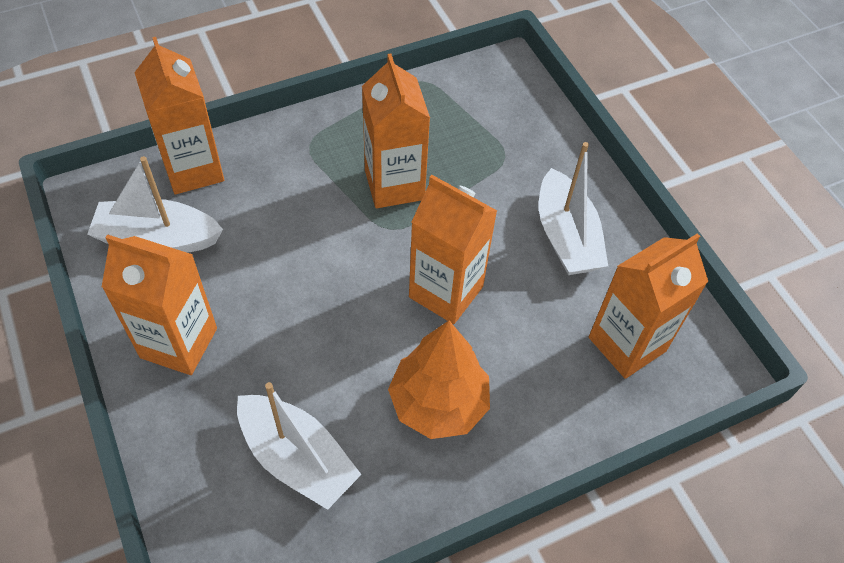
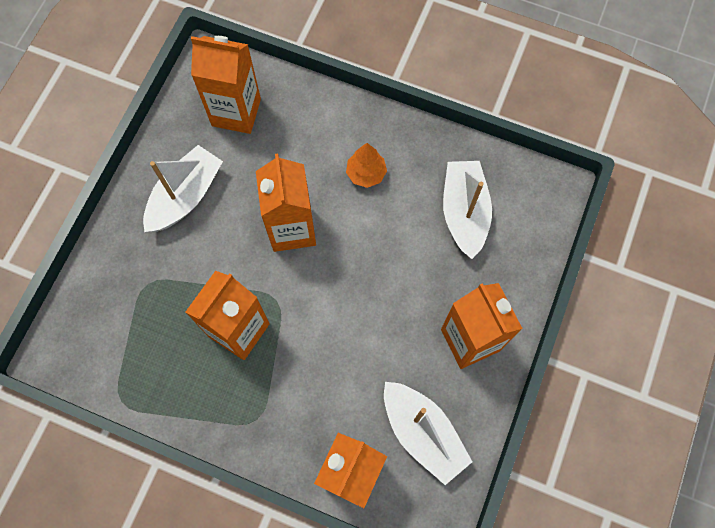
camera: 130 degrees left, 15 degrees up
orange tree [388,321,490,439] -> orange tree [346,143,387,188], size x0.57

